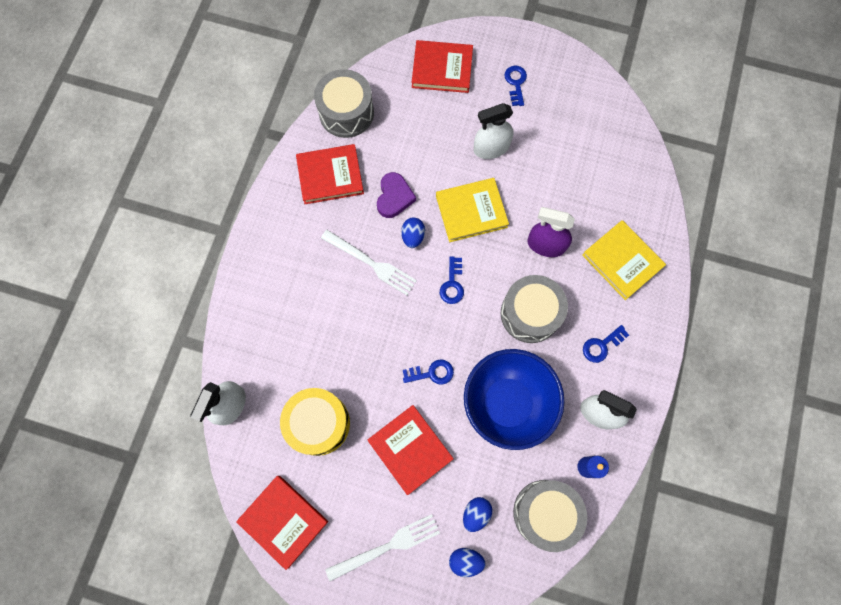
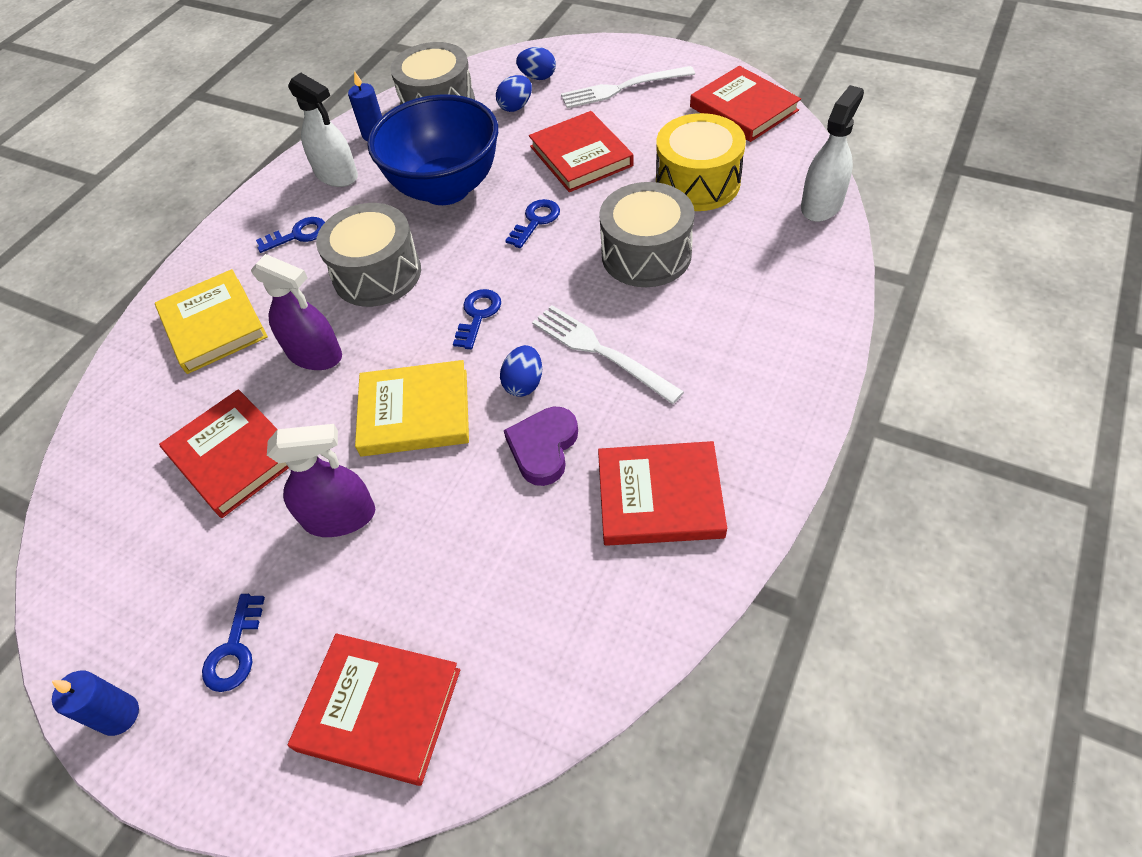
camera: 165 degrees left, 20 degrees down
grey drum [314,69,374,138] -> grey drum moved to [599,182,695,287]
blue key [403,359,454,385] -> blue key turned 120 degrees clockwise [505,199,560,248]
white spray bottle [474,103,514,159] -> purple spray bottle [267,424,375,537]
none -> blue candle [52,671,139,736]
none -> red book [159,389,289,518]

